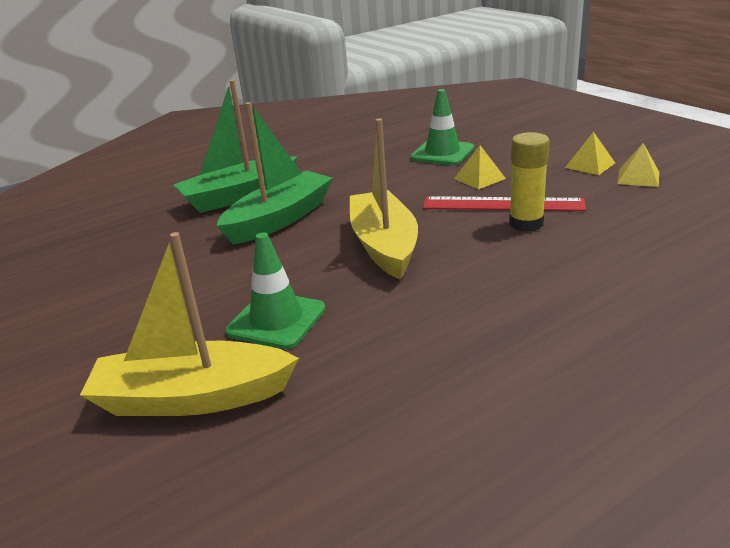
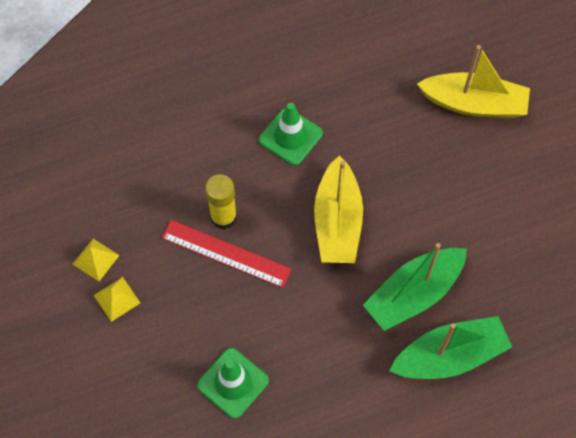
camera: 170 degrees left, 35 degrees up
green traffic cone [226,232,326,349] -> green traffic cone moved to [259,103,323,165]
yellow pyramid [454,145,506,189] -> none

